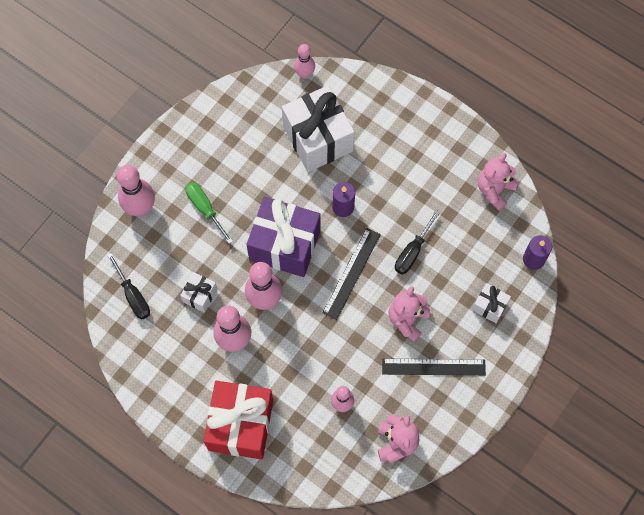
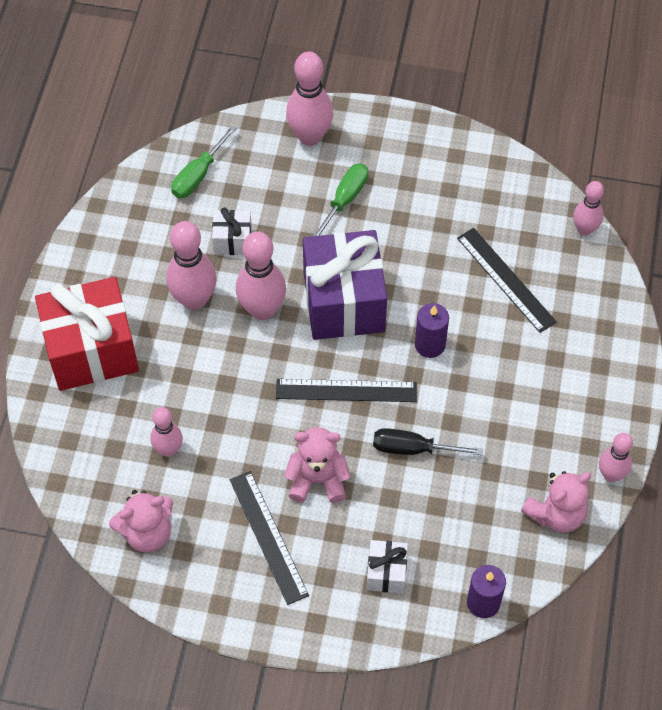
camera: 65 degrees right, 10 degrees down
black screwdriver [107,253,150,319] -> green screwdriver [171,125,237,198]
white gift [282,85,355,172] -> black ruler [457,228,557,333]
pink teddy bear [478,153,518,211] -> pink teddy bear turned 135 degrees clockwise [521,471,591,533]
none -> pink bowling pin [599,433,633,482]

